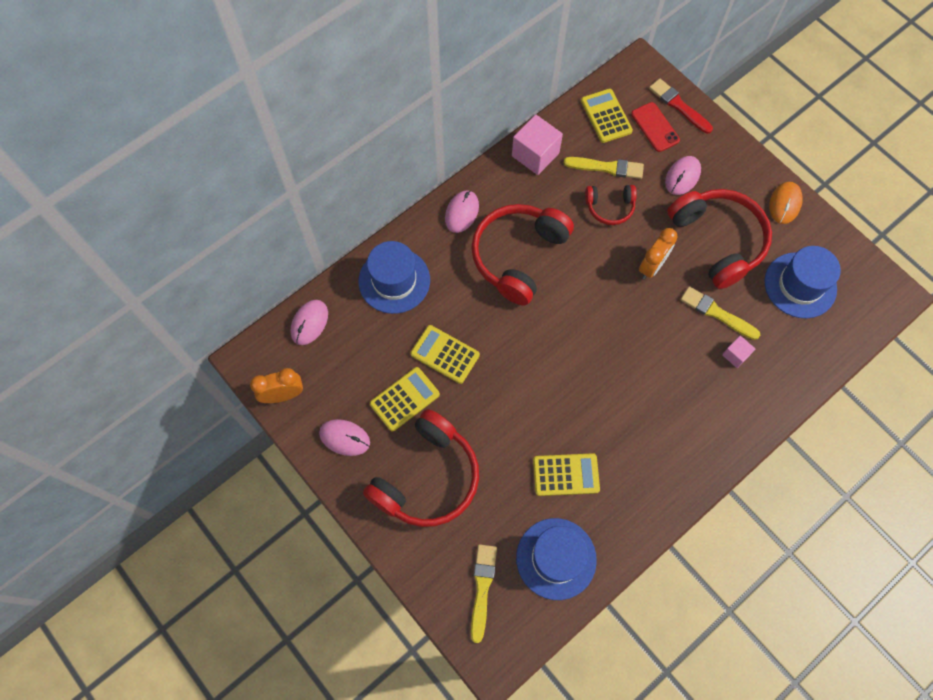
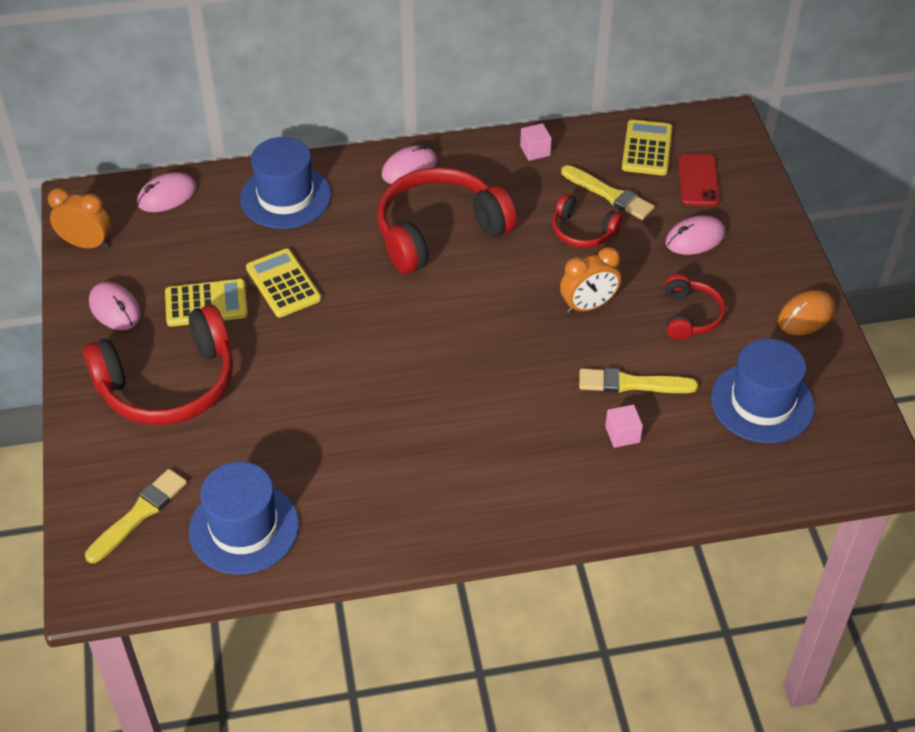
camera: 30 degrees right, 20 degrees down
pink cube [512,115,563,175] -> pink cube [520,123,552,161], size x0.53
yellow calculator [533,453,600,496] -> none
red brush [649,79,713,134] -> none
red headphones [667,189,772,289] -> red headphones [664,274,726,340], size x0.51
yellow brush [681,286,760,340] -> yellow brush turned 60 degrees counterclockwise [579,368,698,393]

